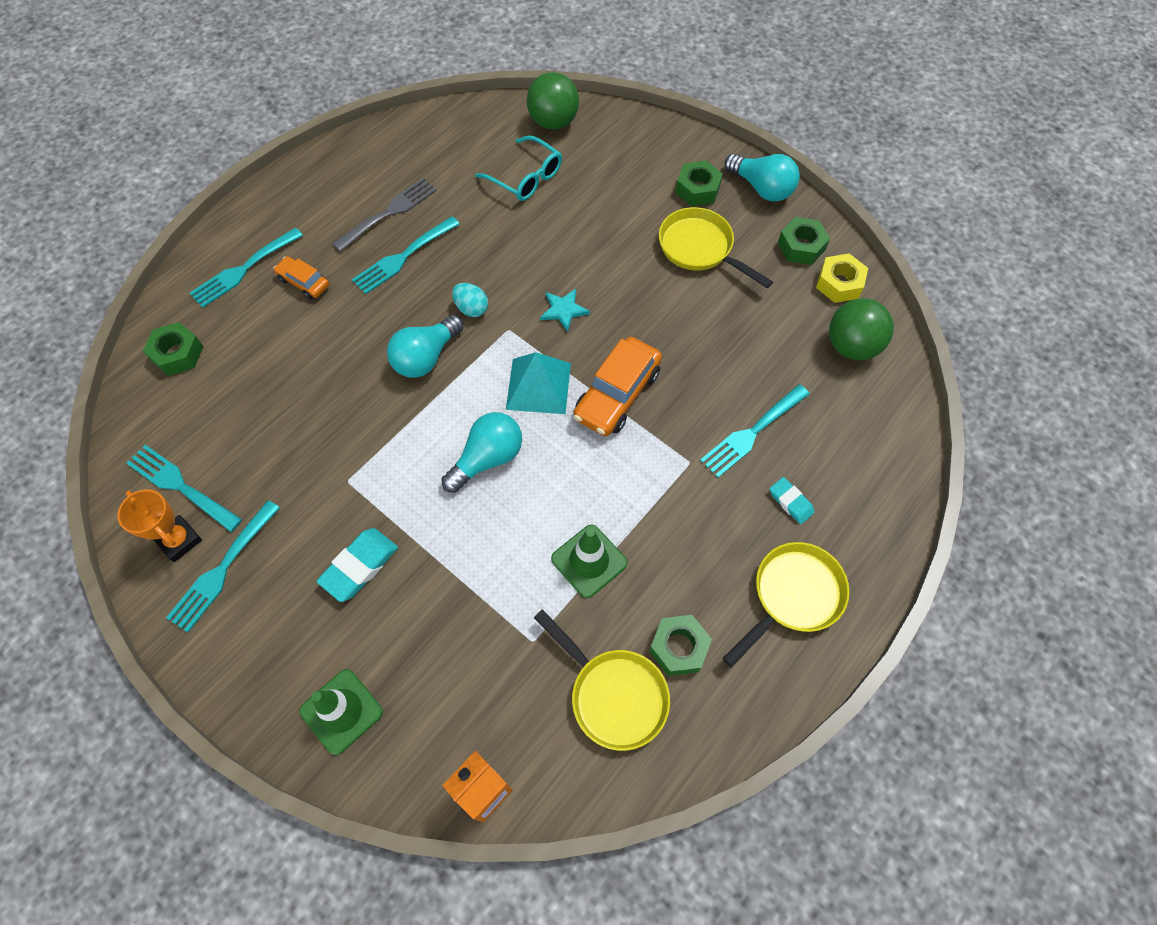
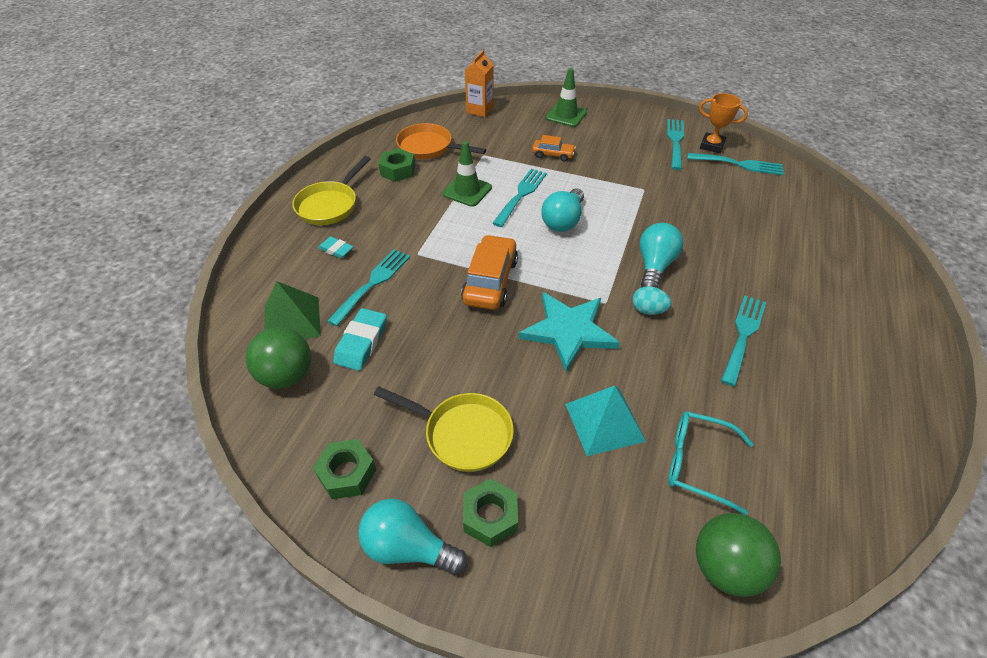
camera: 160 degrees right, 15 degrees down
green nut [143,322,203,376] -> none
turquoise fork [190,227,303,308] -> turquoise fork moved to [492,169,547,227]
orange car [273,256,329,299] -> orange car moved to [532,135,576,161]
turquoise eraser [316,528,398,602] -> turquoise eraser moved to [333,308,387,371]
grey fork [333,178,437,252] -> none
turquoise pyramid [506,352,571,414] -> turquoise pyramid moved to [565,385,646,456]
yellow pan [534,609,670,751] -> orange pan [396,123,486,159]
turquoise star [540,289,590,332] -> turquoise star [519,292,620,372], size x2.02
yellow nut [816,253,868,303] -> none
none -> green pyramid [265,281,321,339]

